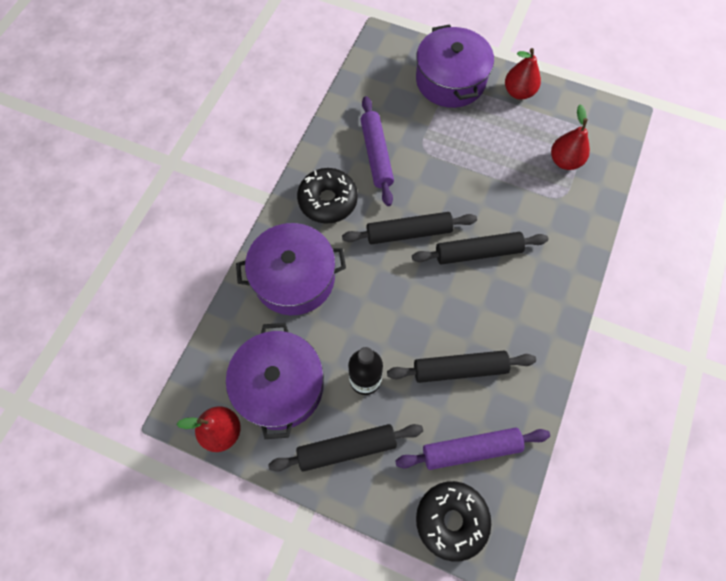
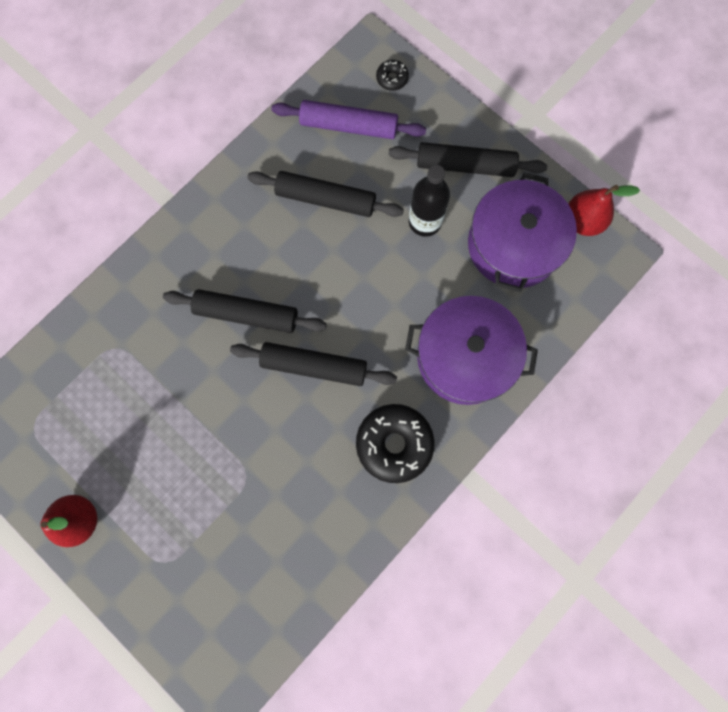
camera: 160 degrees left, 10 degrees up
purple rolling pin [360,96,394,206] -> none
purple pot [416,24,494,108] -> none
black donut [416,481,491,562] -> black donut [376,60,409,91], size x0.47
red pear [551,104,590,170] -> none

